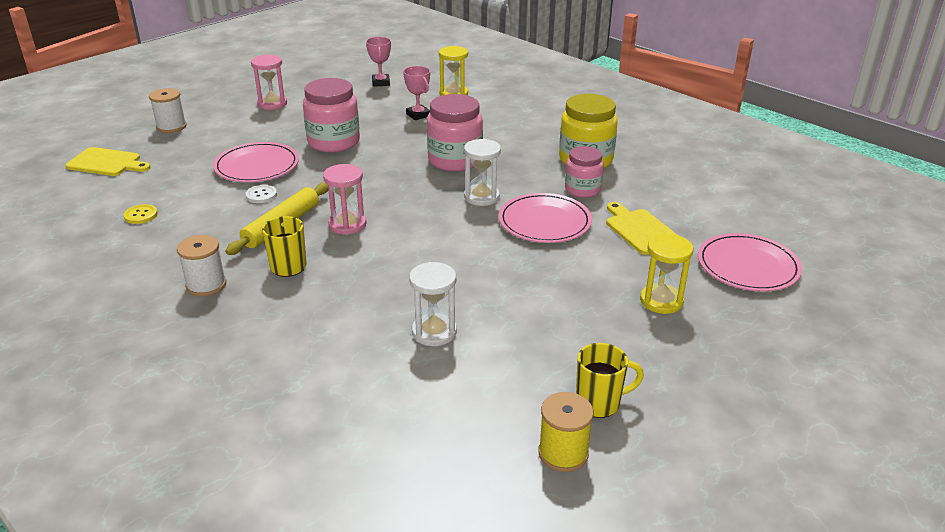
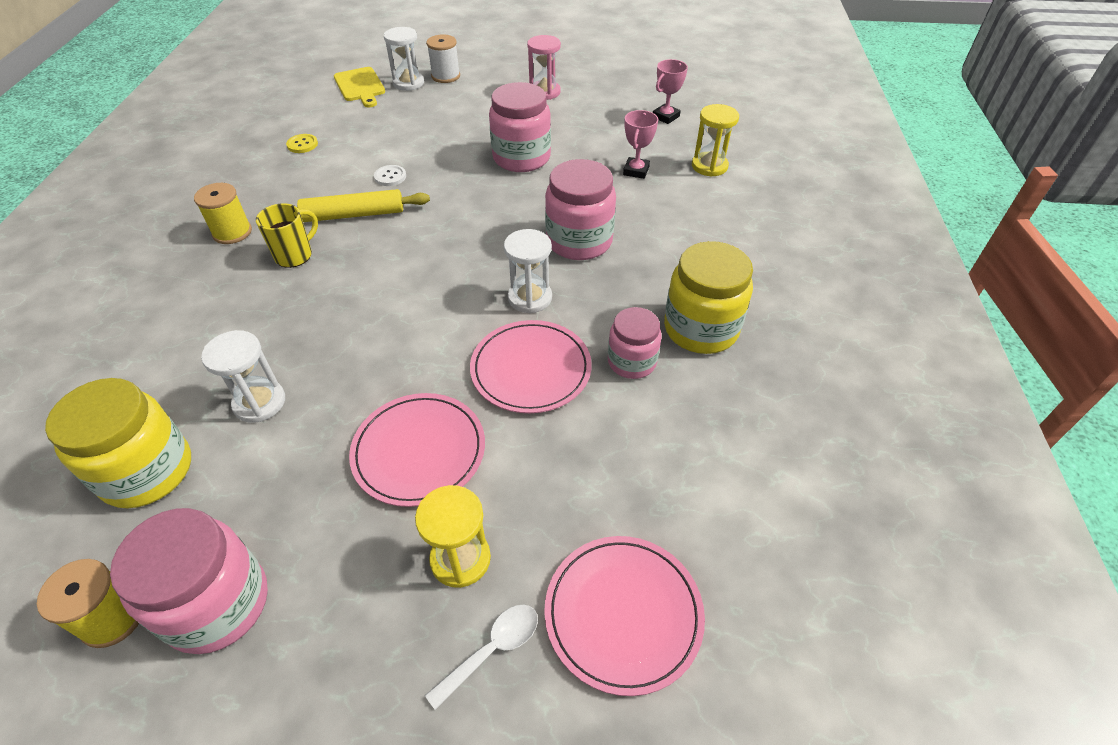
camera: 50 degrees right, 15 degrees up
white spool [177,235,226,297] -> yellow spool [194,183,252,244]
pink plate [213,142,299,182] -> pink plate moved to [349,393,485,507]
pink hourglass [323,164,367,235] -> none
yellow mug [576,343,644,418] -> pink jar [110,508,268,654]
yellow cutting board [606,202,677,255] -> none
none -> yellow jar [45,378,191,508]
none -> white hourglass [384,27,424,91]
none -> white spoon [425,605,538,710]

